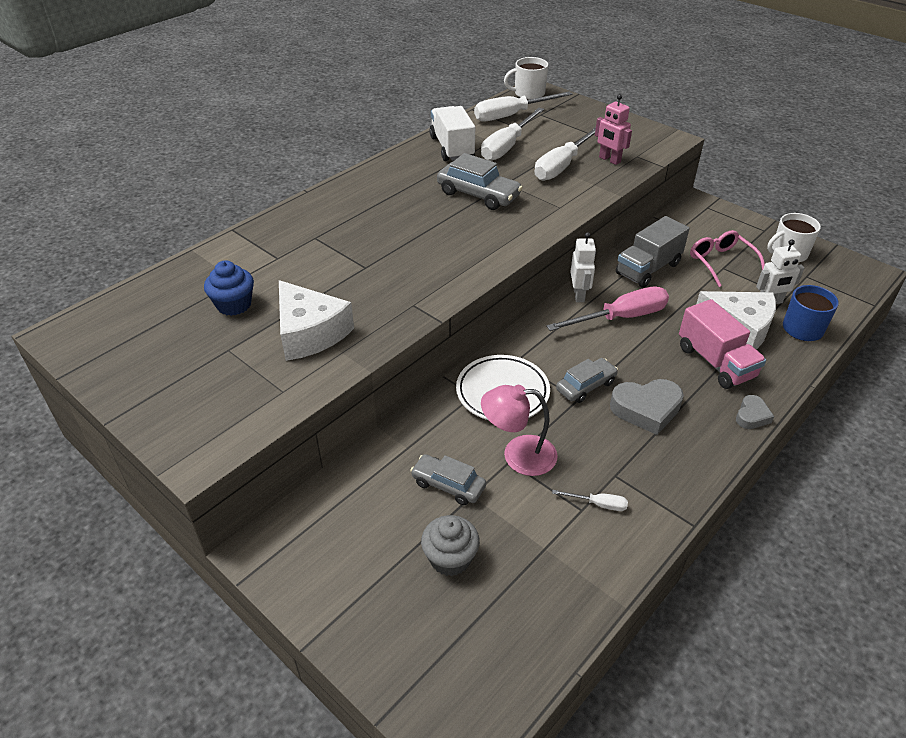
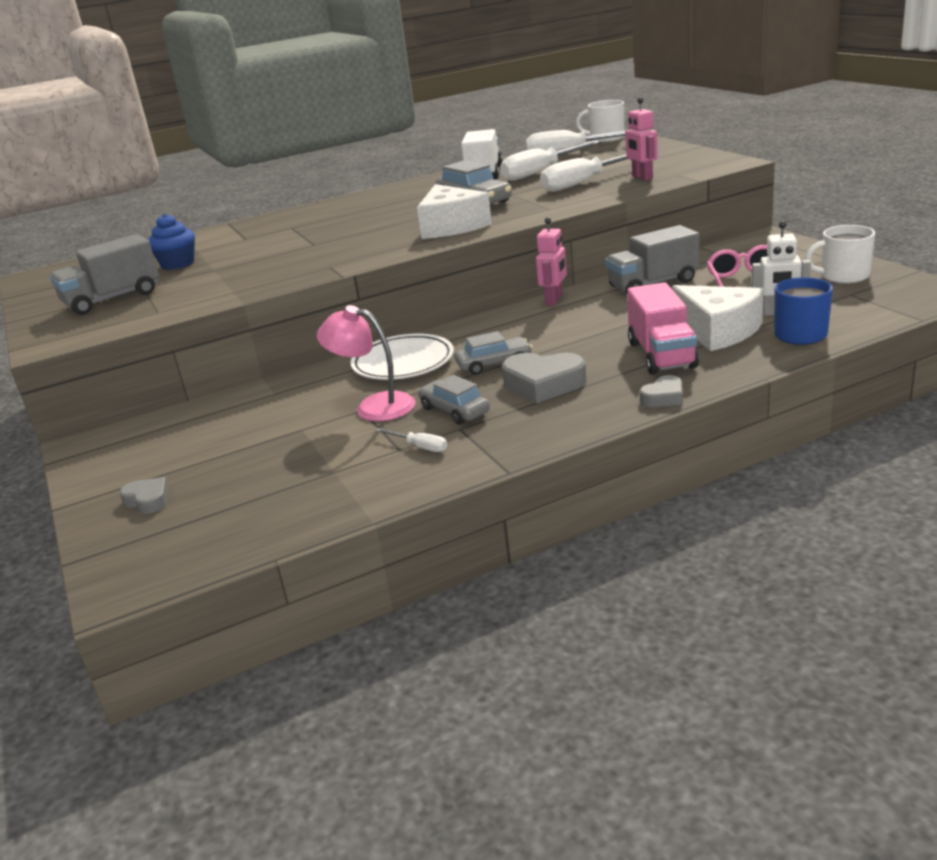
camera: 25 degrees right, 15 degrees down
white cheese [279,280,354,361] -> white cheese moved to [417,184,492,239]
grey car [410,454,486,505] -> grey car moved to [418,375,490,425]
grey cupcake [421,515,480,576] -> none
pink screwdriver [546,287,669,331] -> none
white robot [570,232,596,302] -> pink robot [536,217,567,306]
none -> grey truck [50,234,160,315]
none -> grey heart [120,477,169,514]

